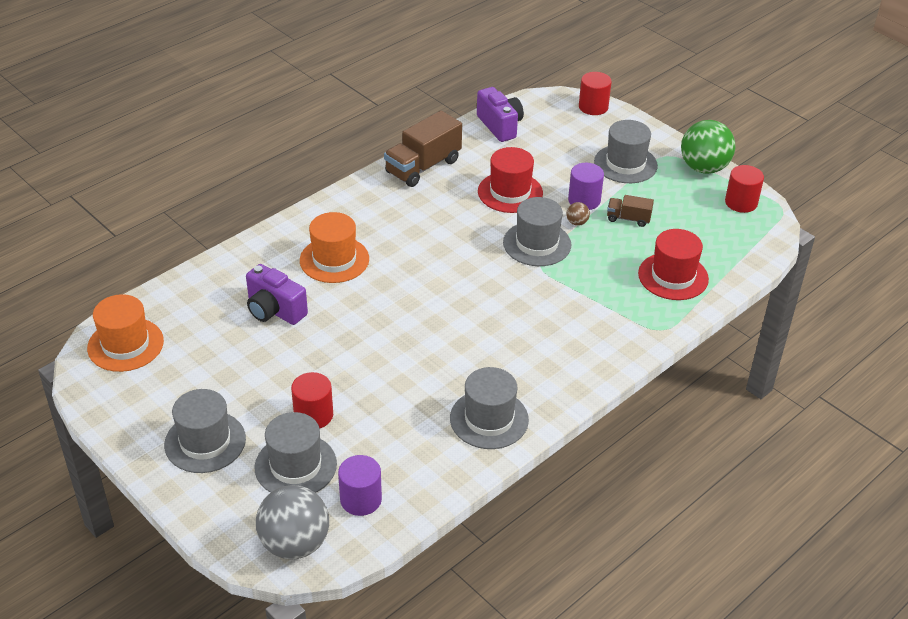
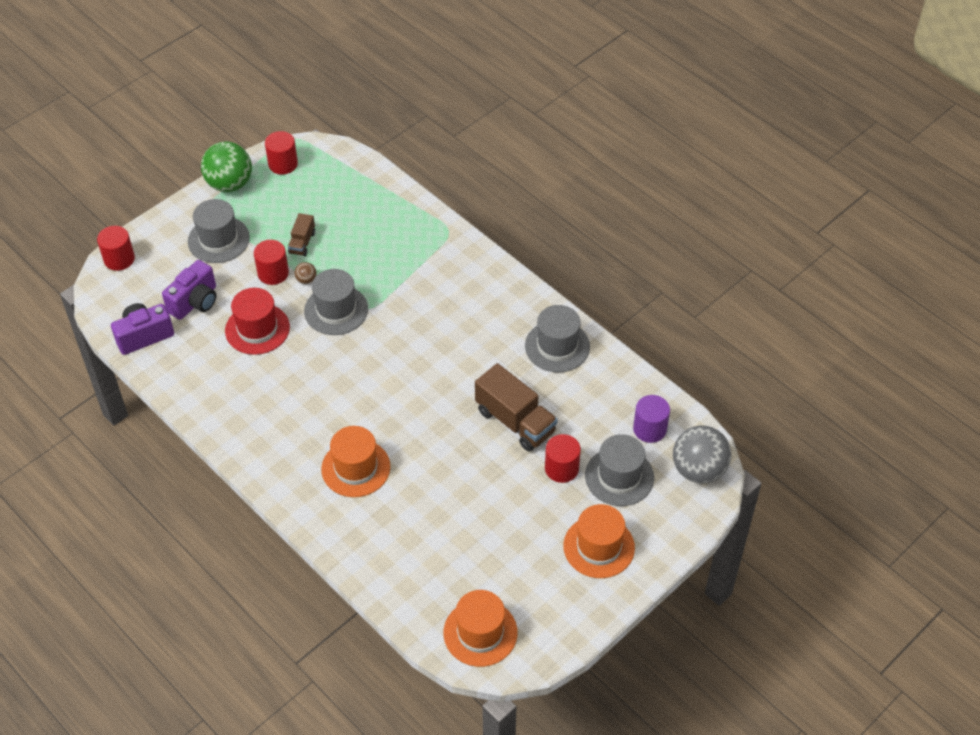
camera: 90 degrees left, 10 degrees up
grey hat [164,389,246,473] -> orange hat [563,504,635,578]
purple camera [246,264,308,325] -> purple camera moved to [162,260,216,320]
brown truck [384,111,462,187] -> brown truck moved to [475,363,558,451]
purple cylinder [568,163,604,210] -> red cylinder [254,240,289,285]
red hat [638,229,709,300] -> none

